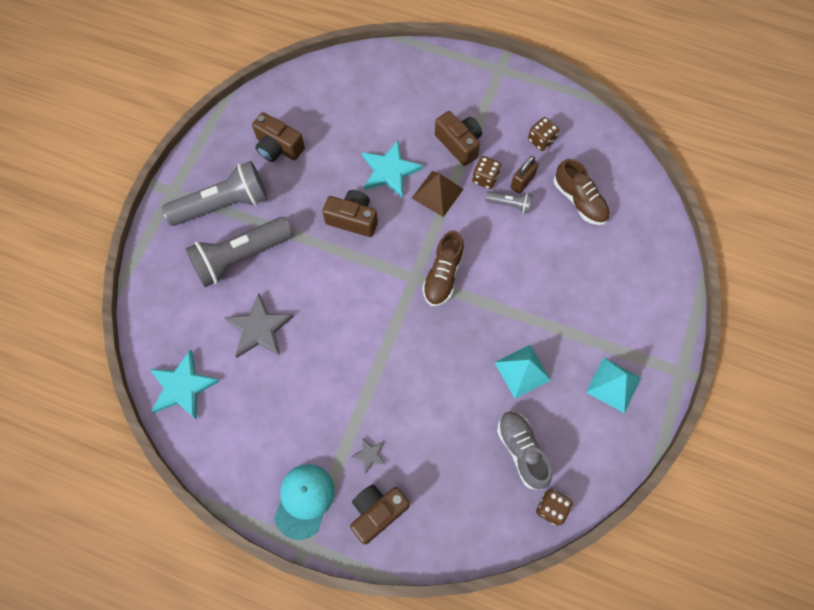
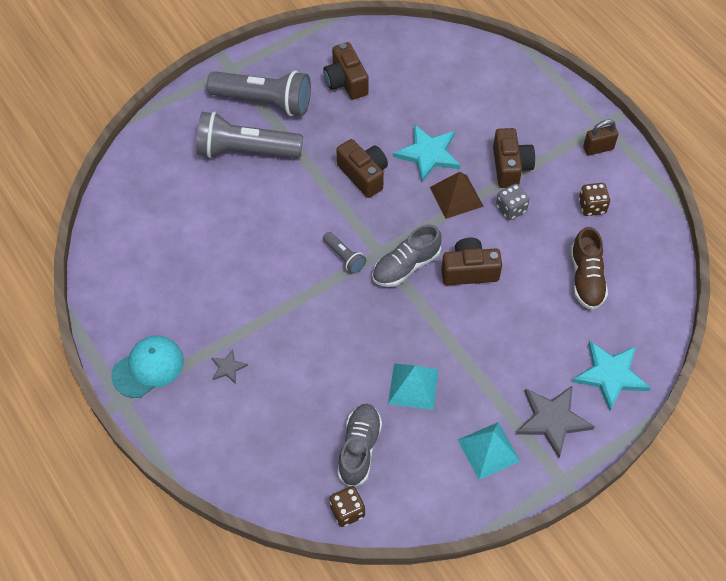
camera: 35 degrees right, 10 degrees down
turquoise star [150,350,220,420] -> turquoise star moved to [572,341,651,411]
grey star [224,293,294,358] -> grey star moved to [516,386,595,458]
brown camera [350,484,410,544] -> brown camera moved to [441,238,502,285]
brown shoe [422,231,464,306] -> grey shoe [372,224,442,287]
brown dice [472,156,501,189] -> grey dice [496,184,529,220]
grey flashlight [485,191,533,213] -> grey flashlight moved to [323,232,366,274]
brown padlock [511,156,539,194] -> brown padlock moved to [583,120,618,155]

